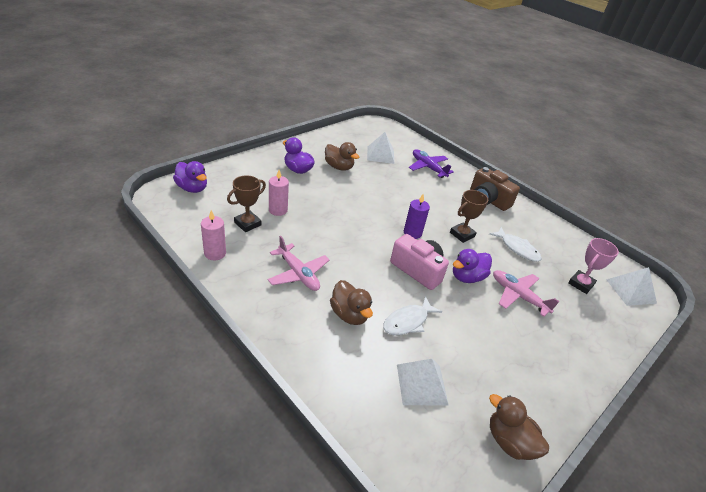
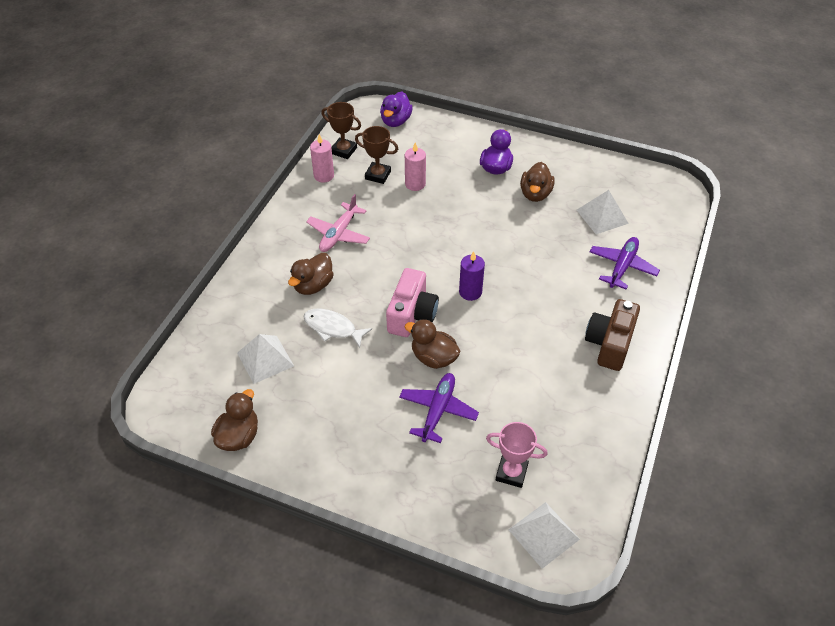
camera: 70 degrees right, 10 degrees up
brown trophy [450,190,488,243] -> brown trophy moved to [321,102,361,159]
purple duck [453,249,492,283] -> brown duck [405,319,461,369]
white fish [489,227,542,262] -> none
pink plane [493,270,560,317] -> purple plane [399,373,479,443]

